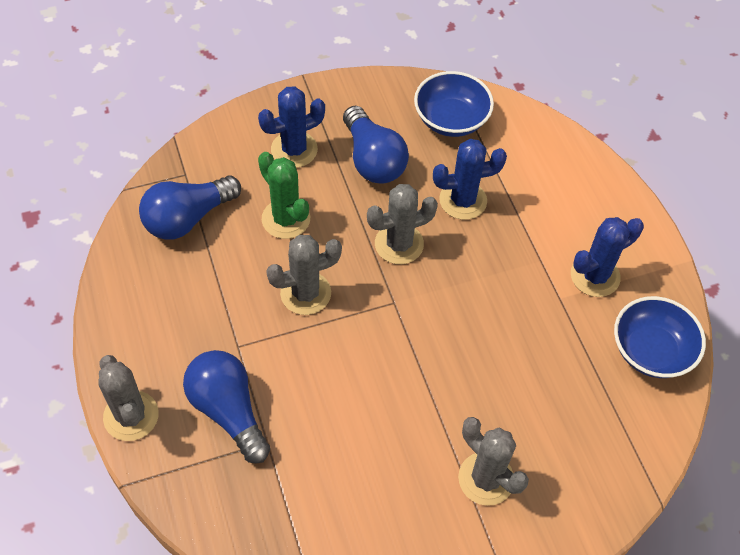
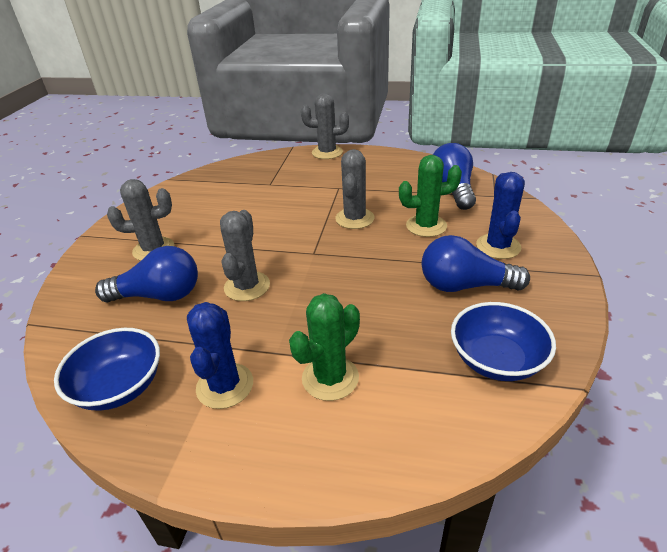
camera: 125 degrees right, 20 degrees down
blue light bulb [183,350,270,464] -> blue light bulb moved to [95,246,198,302]
grey cactus [367,184,438,264] -> grey cactus moved to [220,210,270,301]
blue cactus [433,139,507,220] -> none
none -> green cactus [289,293,360,401]

